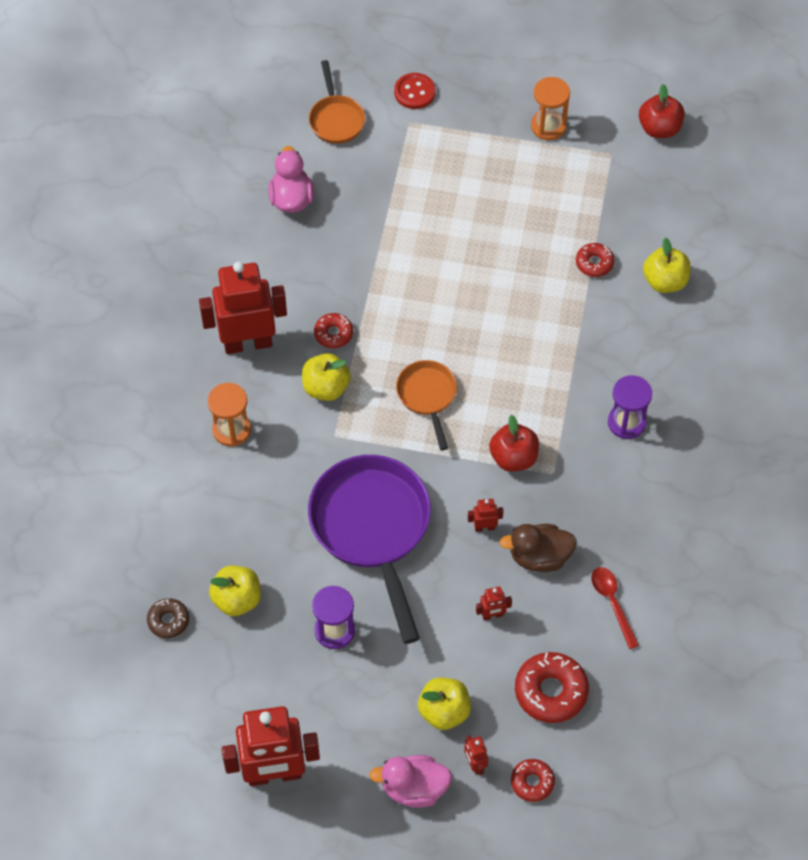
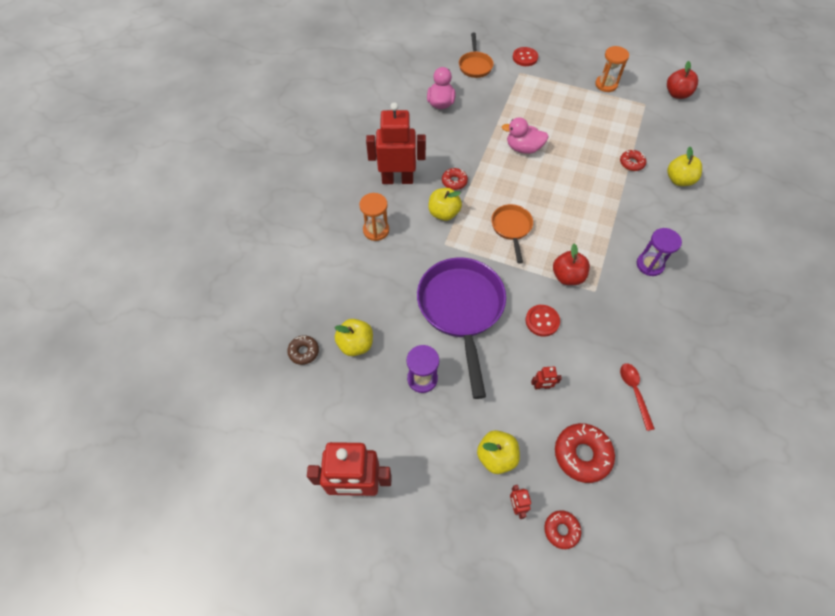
camera: 10 degrees right, 0 degrees up
pink duck [369,755,452,808] -> pink duck moved to [502,117,549,154]
red robot [468,499,504,532] -> red button [525,305,560,337]
brown duck [500,524,577,572] -> none

